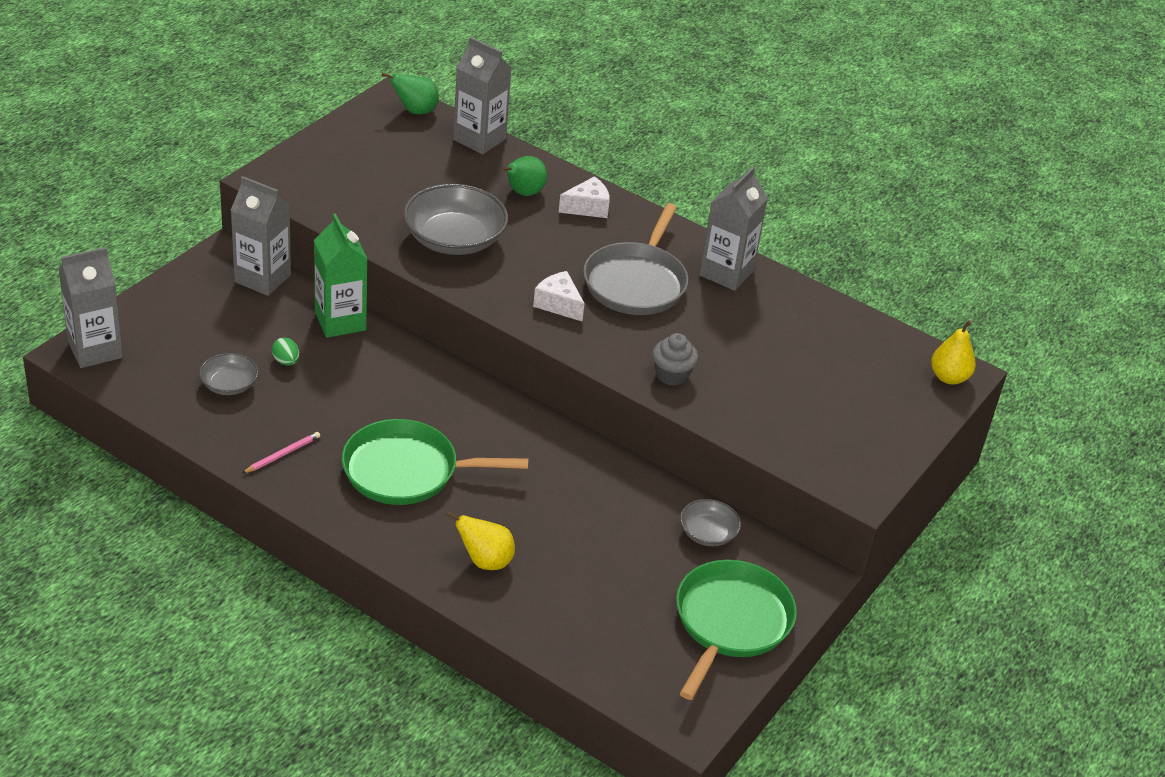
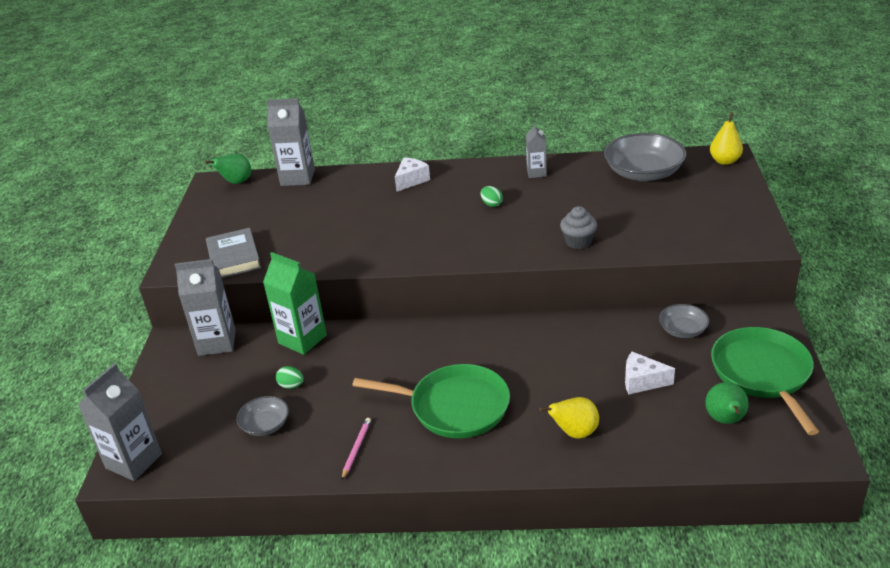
camera: 25 degrees left, 5 degrees down
green pan [342,419,529,505] -> green pan turned 135 degrees counterclockwise [352,364,510,438]
grey bowl [403,184,508,255] -> grey bowl moved to [604,133,686,181]
green pear [503,156,547,196] -> green pear moved to [705,382,749,424]
white cheese [533,271,585,321] -> white cheese moved to [625,352,675,395]
grey pan [583,203,688,315] -> green egg [481,186,503,207]
grey carton [699,166,768,291] -> grey carton [526,123,547,178], size x0.58
none -> grey book [206,228,261,278]

